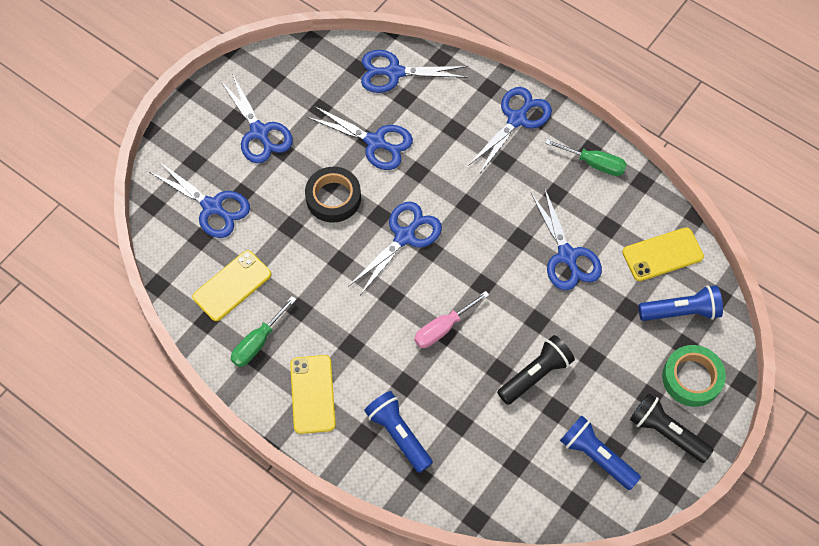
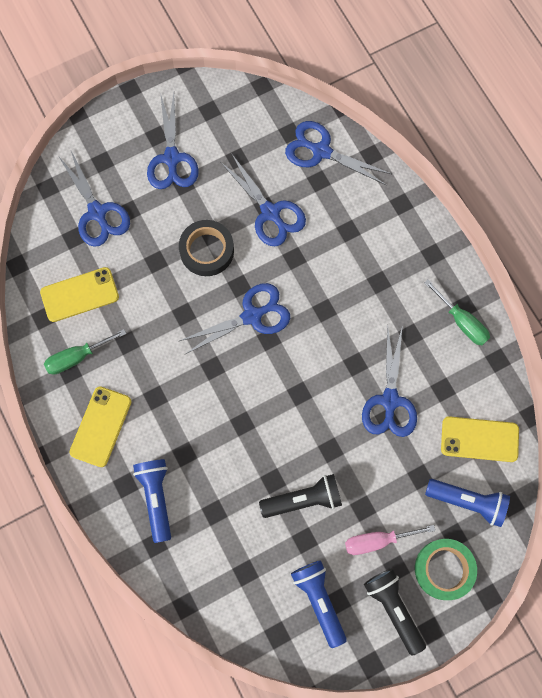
camera: 25 degrees right, 10 degrees up
pink screwdriver [414,291,489,348] -> pink screwdriver moved to [345,525,435,555]
blue scissors [468,87,552,173] -> none

